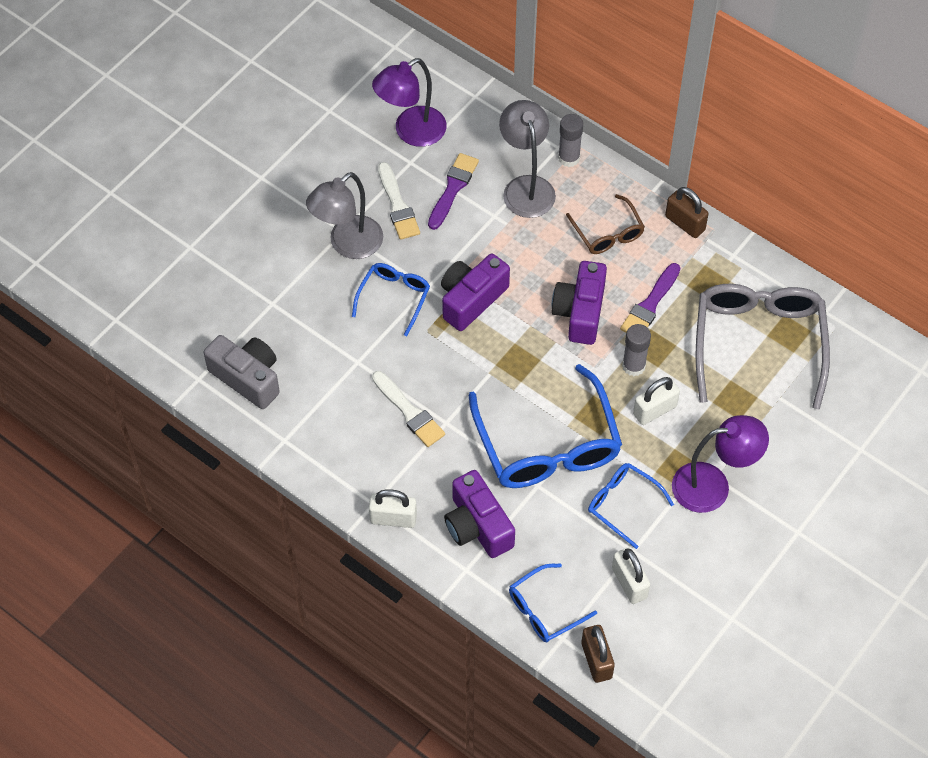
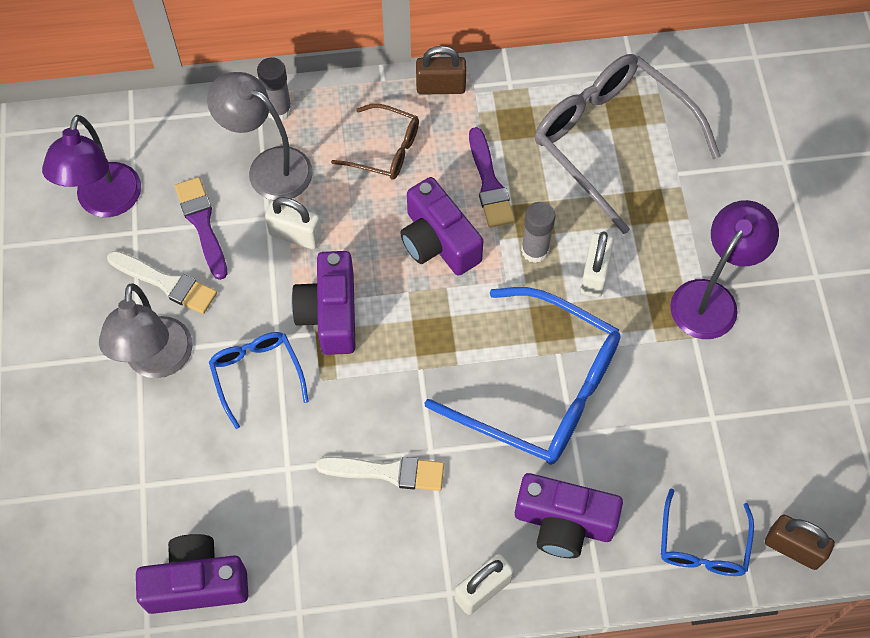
camera: 45 degrees left, 5 degrees up
grey camera [204,335,280,409] -> purple camera [136,534,248,614]
blue glasses [588,463,674,549] -> none
white padlock [612,547,650,604] -> white padlock moved to [265,197,322,249]

